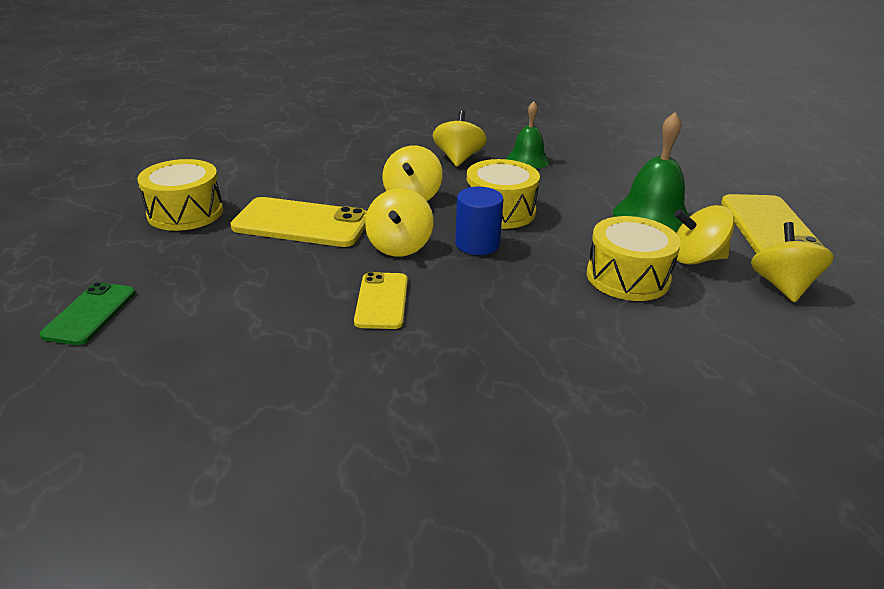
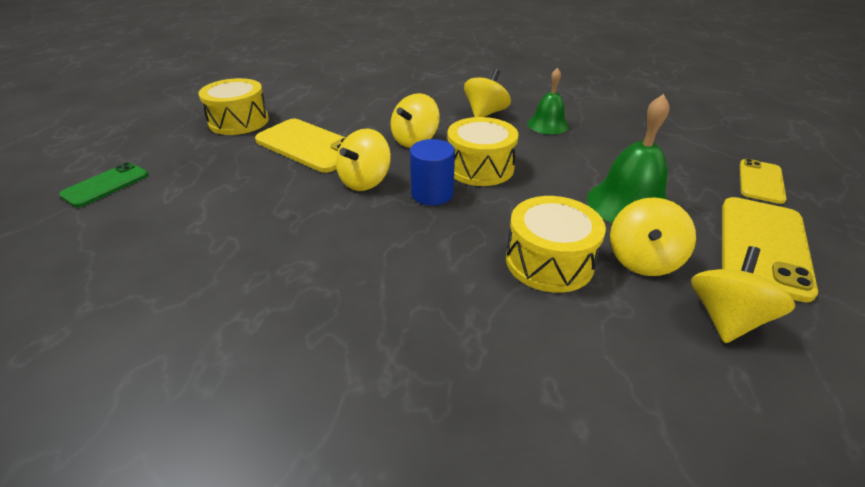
camera: 25 degrees right, 5 degrees up
yellow phone [354,272,408,329] -> yellow phone moved to [740,159,787,204]
yellow spinning top [674,205,735,265] -> yellow spinning top turned 90 degrees counterclockwise [610,197,696,276]

